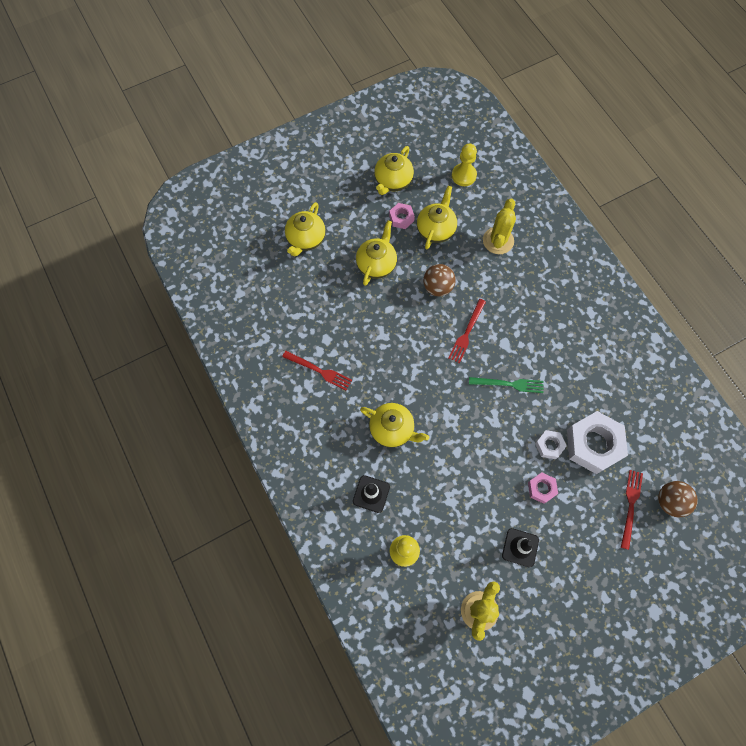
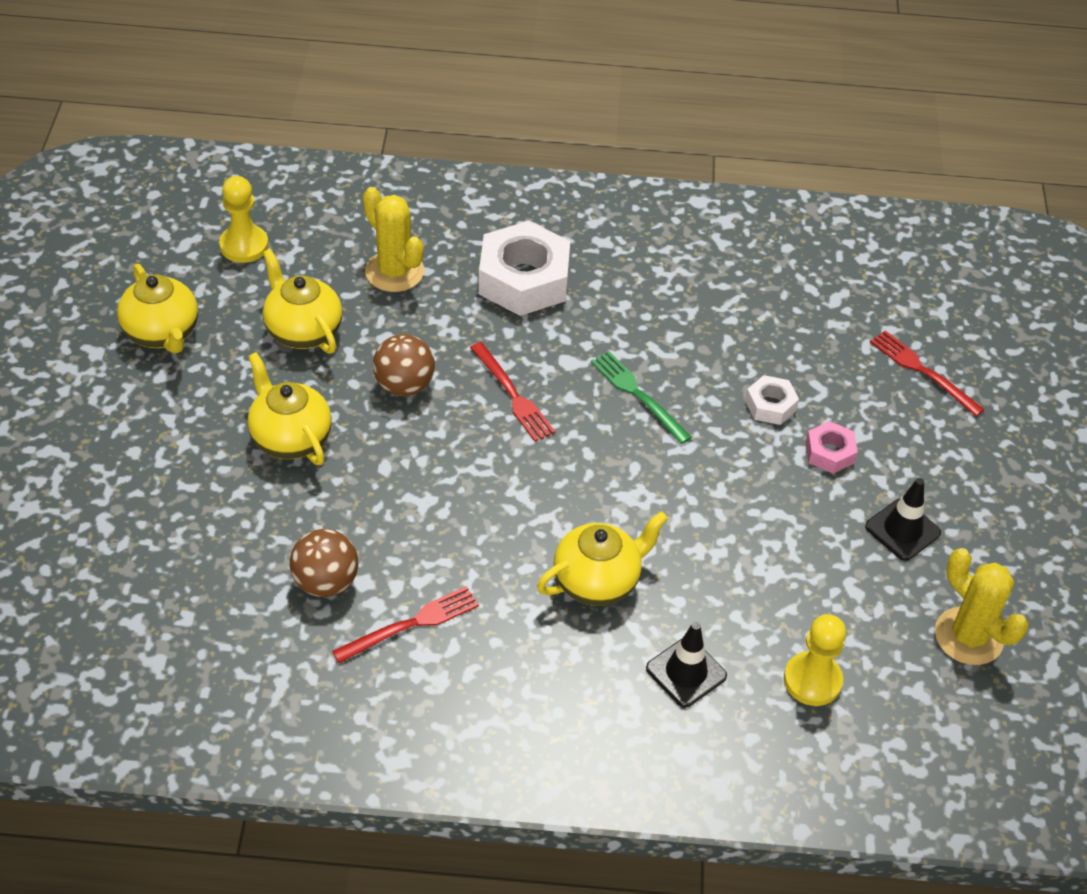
camera: 60 degrees left, 20 degrees down
yellow teapot [285,202,326,257] -> none
pink nut [389,203,415,229] -> none
green fork [469,377,543,393] -> green fork turned 75 degrees counterclockwise [591,351,692,444]
white nut [567,411,628,474] -> white nut moved to [479,221,570,316]
brown ball [658,481,698,517] -> brown ball moved to [290,529,358,597]

